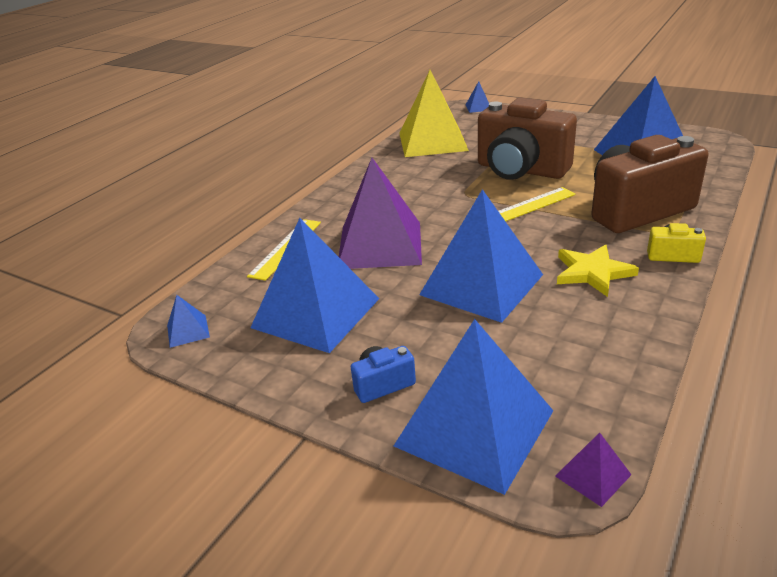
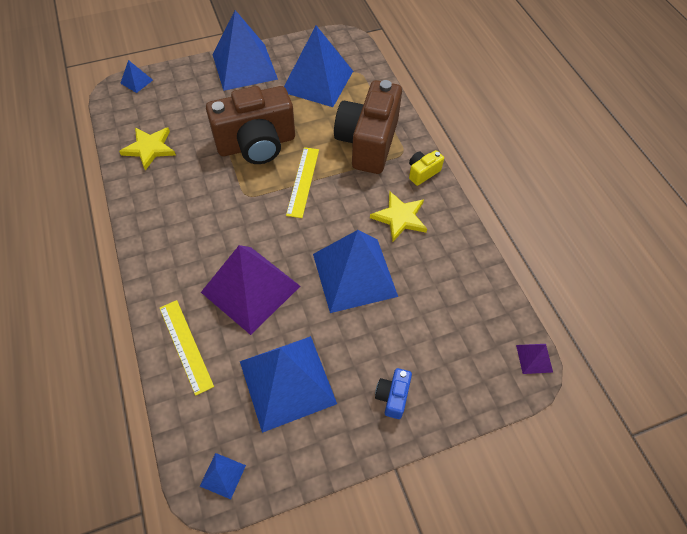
camera: 55 degrees left, 25 degrees up
blue pyramid [394,319,553,495] -> blue pyramid moved to [213,10,278,91]
yellow pyramid [399,70,469,157] -> yellow star [119,127,176,171]

